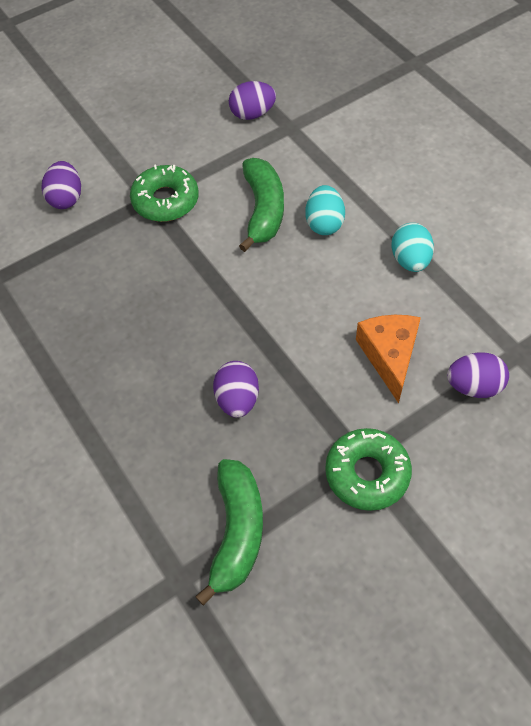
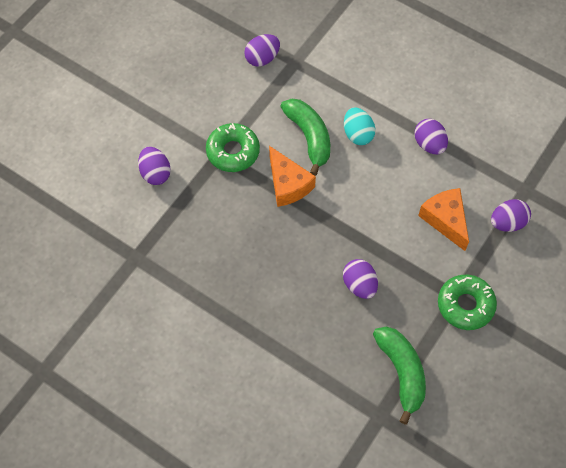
camera: 25 degrees left, 5 degrees up
turquoise egg [391,223,434,272] -> purple egg [414,119,448,155]
none -> orange cheese [269,146,316,207]

